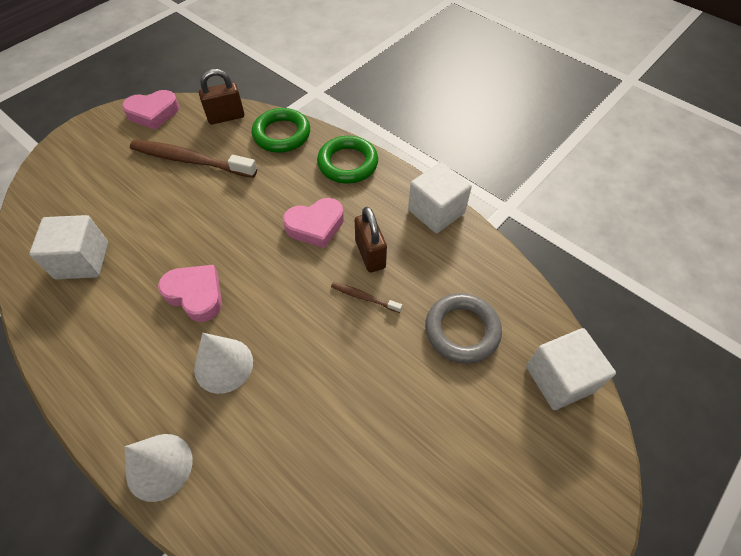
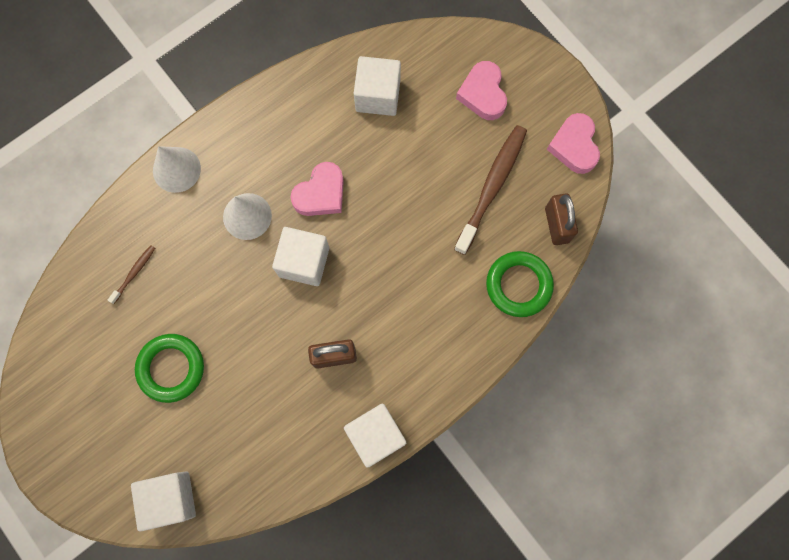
camera: 100 degrees right, 20 degrees up
pink heart [283,198,344,248] -> pink heart moved to [456,61,507,120]
green ring [317,136,378,184] -> green ring moved to [135,334,204,403]
brown toothbrush [331,282,402,313] -> brown toothbrush moved to [108,245,155,304]
grey ring [425,293,502,364] -> none
none -> white cube [272,227,329,286]

